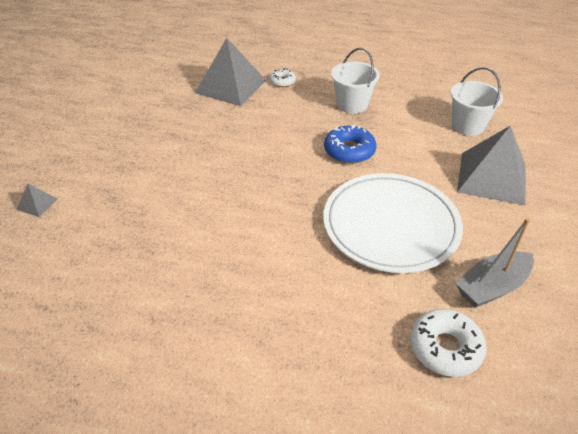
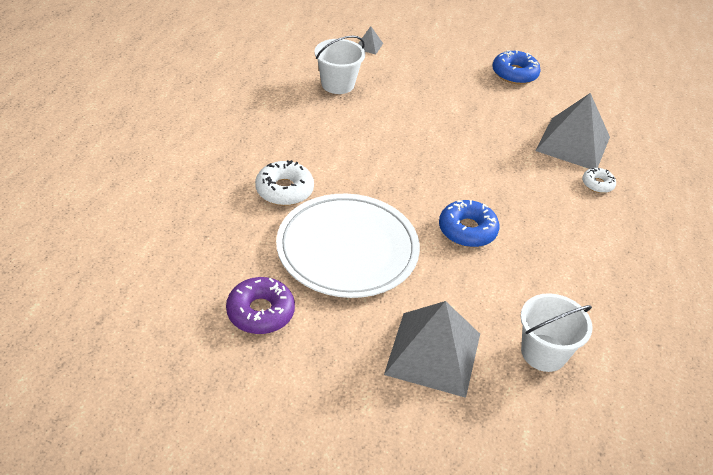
camera: 85 degrees right, 0 degrees up
white bucket [331,48,380,114] -> white bucket moved to [314,36,365,94]
white donut [410,309,486,377] -> white donut moved to [255,160,314,206]
grey boat [455,218,534,308] -> purple donut [226,277,295,334]
none -> blue donut [492,50,541,84]

